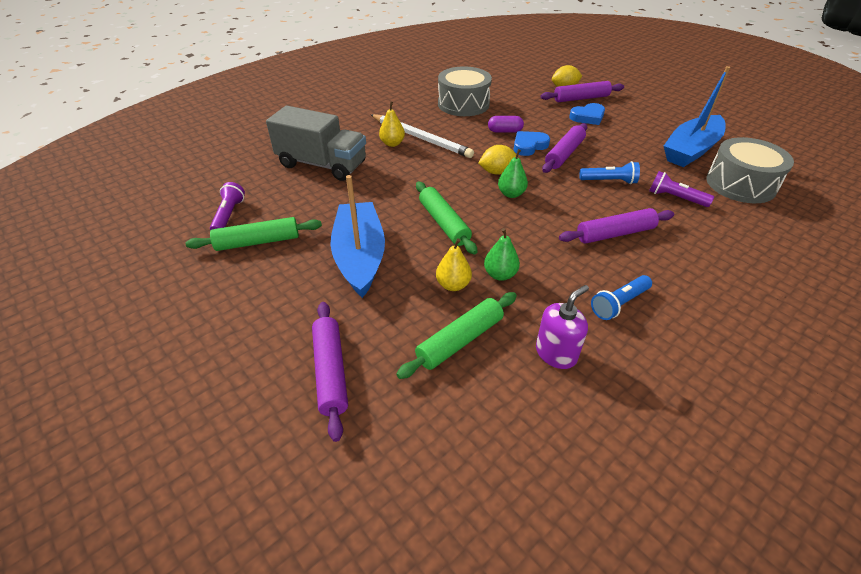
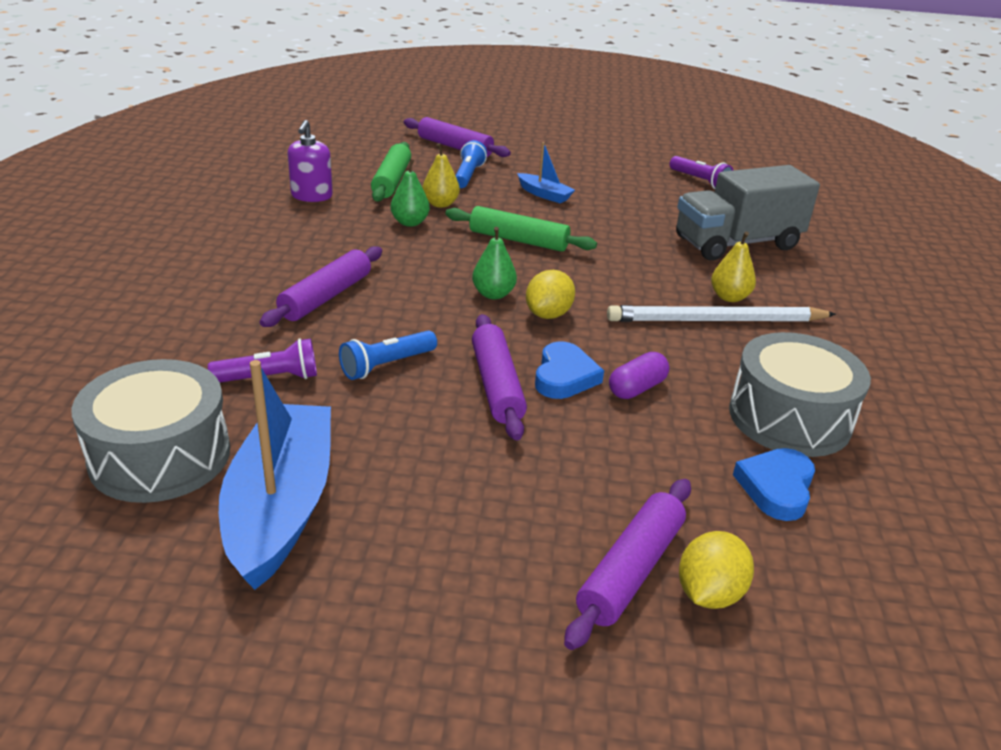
camera: 135 degrees right, 10 degrees down
green rolling pin [185,217,322,251] -> none
blue boat [330,175,385,298] -> blue boat [517,142,575,203], size x0.48
blue heart [569,103,605,125] -> blue heart moved to [733,448,815,521]
blue flashlight [591,275,652,320] -> blue flashlight moved to [455,140,487,188]

